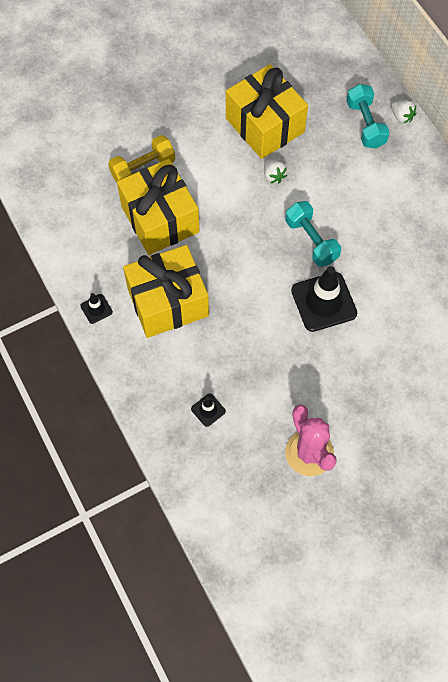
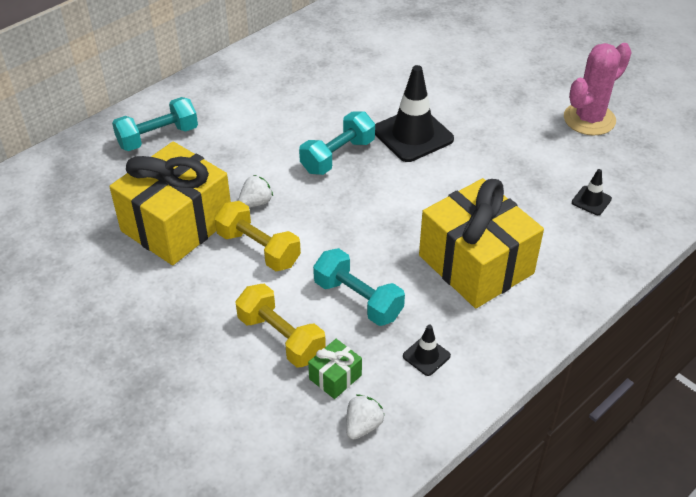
camera: 105 degrees left, 20 degrees down
black traffic cone [80,293,113,324] -> black traffic cone moved to [403,325,451,376]
yellow gift [117,159,200,255] -> turquoise dumbbell [313,248,405,326]
white strawberry [391,100,416,124] -> white strawberry moved to [346,394,384,440]
none -> yellow dumbbell [214,201,301,271]
none -> green gift [308,339,362,399]

